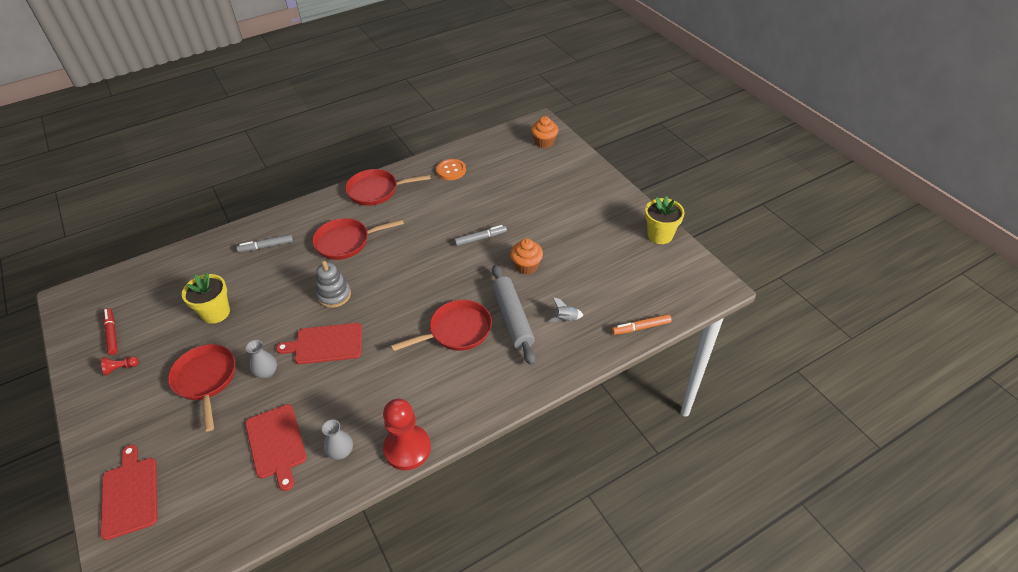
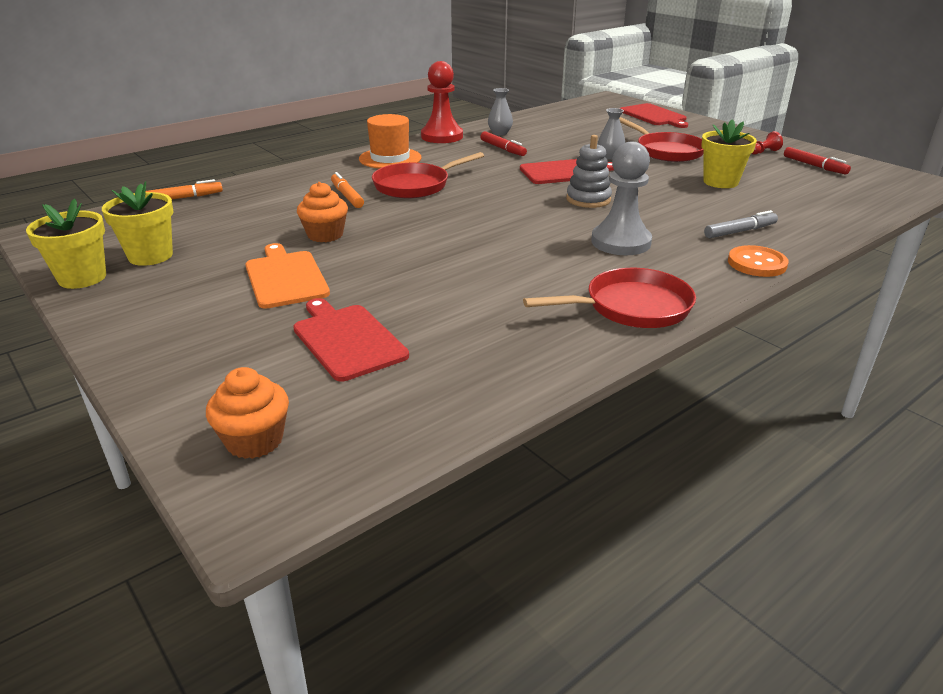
camera: 170 degrees right, 15 degrees down
red cutting board [245,404,307,491] -> red cutting board moved to [293,298,409,381]
red pan [312,218,404,260] -> grey pawn [591,142,652,255]
orange button [436,159,466,180] -> orange button moved to [728,245,789,277]
grey marker [454,225,507,246] -> none
grey rolling pin [492,265,536,365] -> orange marker [331,172,364,208]
grey rocket [547,297,583,322] -> none
none -> yellow flower pot [102,181,173,266]
none -> orange cutting board [245,243,330,309]
none -> orange hat [359,114,422,169]
none -> red marker [480,131,527,156]

